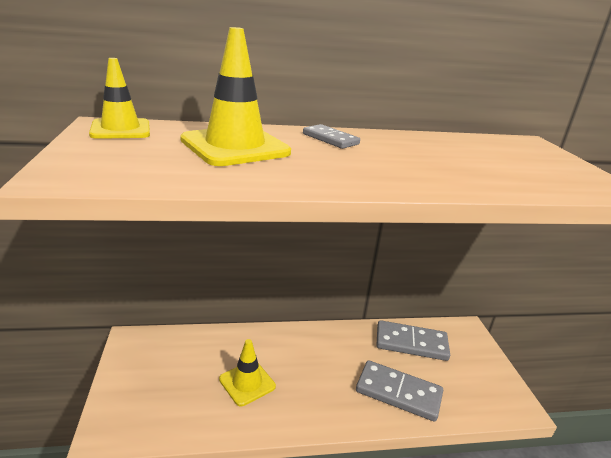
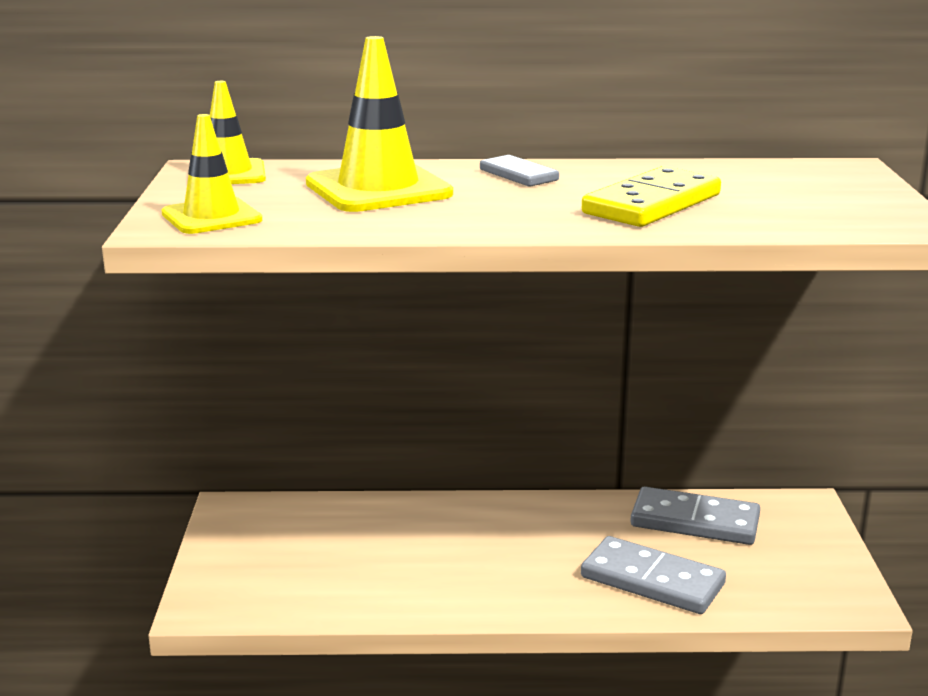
camera: 10 degrees right, 5 degrees down
yellow traffic cone [219,339,276,406] -> yellow traffic cone moved to [162,114,262,234]
none -> yellow domino [582,166,721,227]

